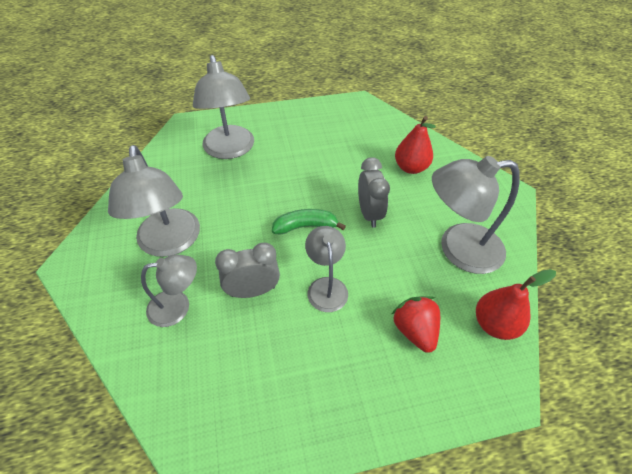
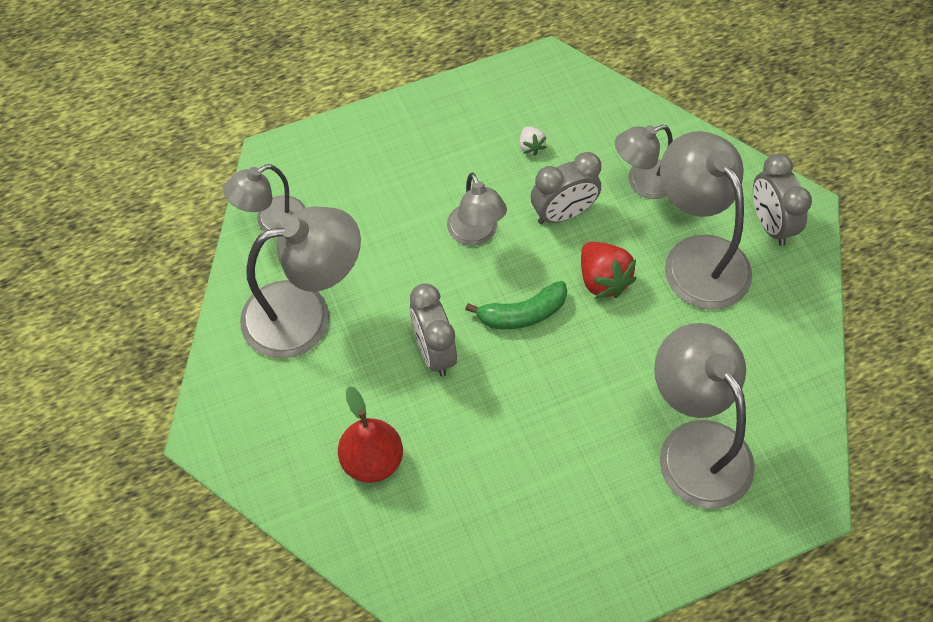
camera: 170 degrees right, 10 degrees up
red strawberry [392,296,440,353] -> red strawberry moved to [581,242,637,299]
red pear [476,269,556,340] -> grey lamp [223,164,306,232]
none -> white strawberry [519,126,547,156]
none -> grey clock [753,154,812,246]

